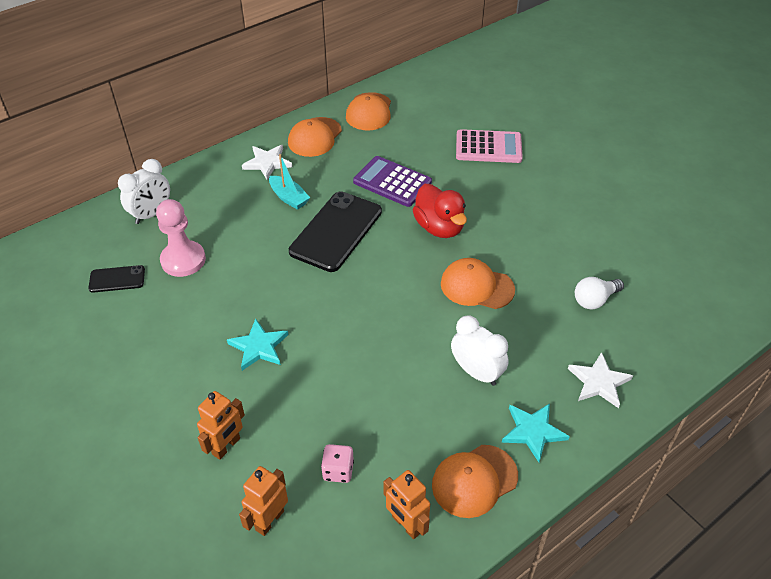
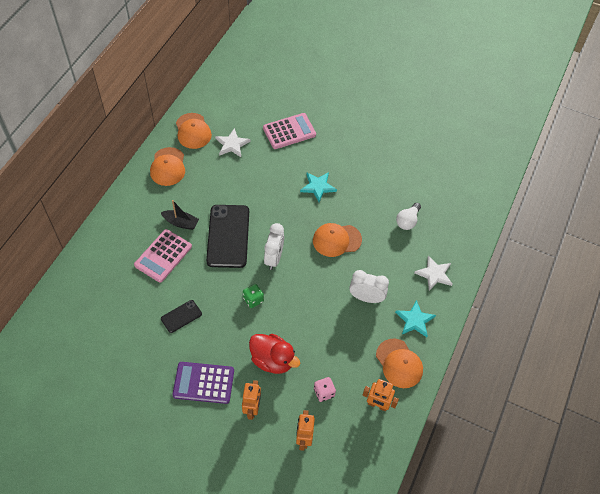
camera: 30 degrees left, 10 degrees up
black phone [88,265,145,293] -> black phone moved to [161,300,202,333]
white clock [118,159,170,224] -> white clock moved to [264,223,284,270]
pink pawn [156,199,206,277] -> none
turquoise star [227,319,288,371] -> turquoise star moved to [300,172,337,202]
white star [242,145,292,180] -> white star moved to [215,128,251,157]
turquoise boat [269,154,310,210] -> black boat [161,200,199,230]
purple calculator [353,156,432,207] -> purple calculator moved to [172,362,234,404]
red duck [413,184,467,238] -> red duck moved to [249,334,300,374]
orange cap [432,445,518,518] -> orange cap turned 60 degrees counterclockwise [376,338,423,388]
none -> pink calculator [134,229,192,283]
none -> green dice [243,284,264,308]

